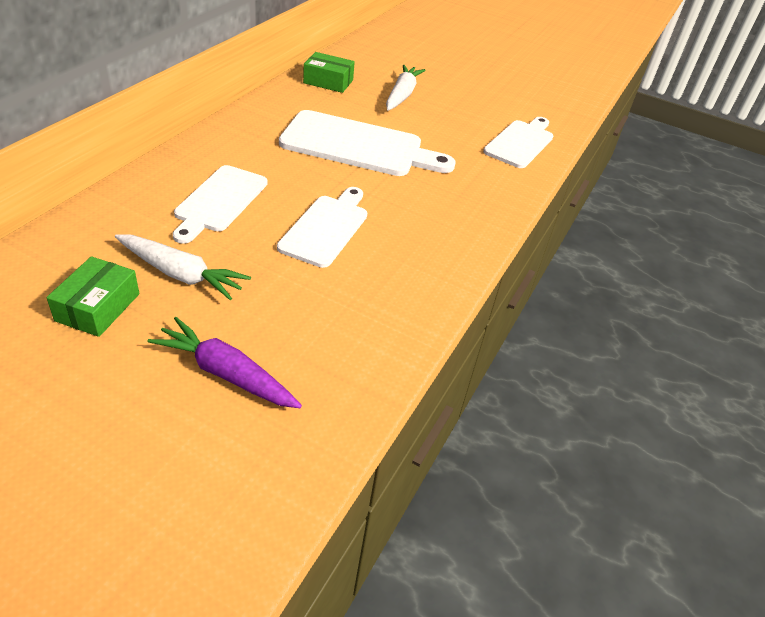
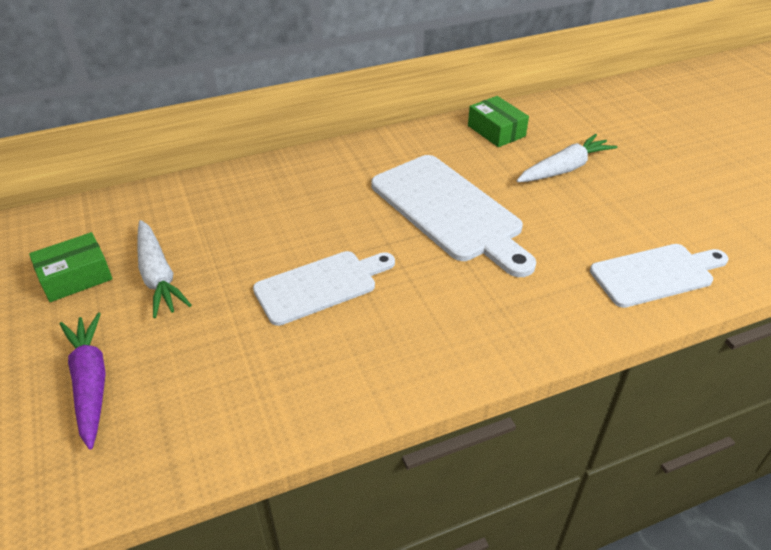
camera: 45 degrees right, 0 degrees up
white cutting board [173,165,268,244] -> none

